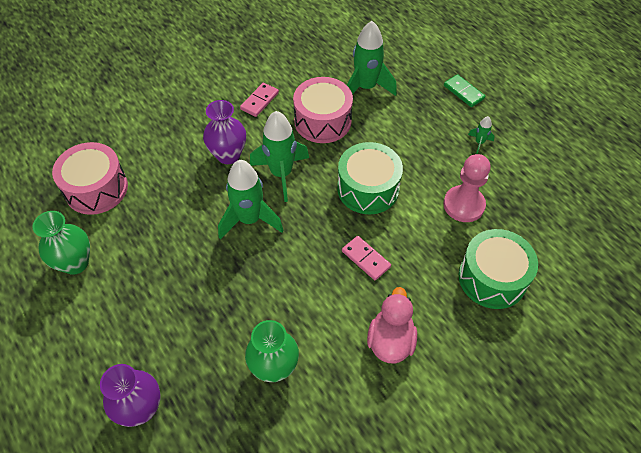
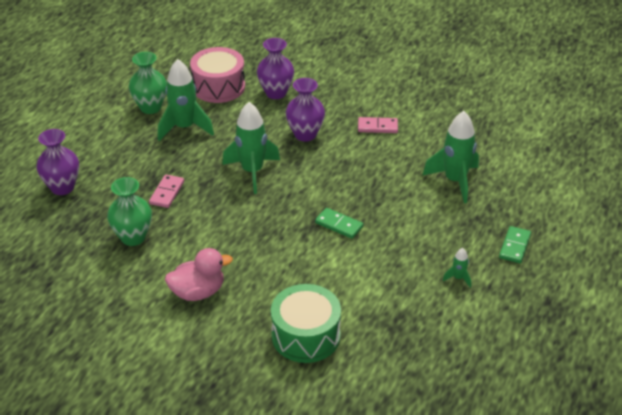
camera: 60 degrees right, 15 degrees down
green rocket [250,111,309,202] -> green rocket moved to [158,59,214,141]
pink drum [293,77,353,143] -> none
green drum [337,142,403,214] -> green domino [315,208,363,239]
pink domino [342,236,391,281] -> pink domino moved to [149,174,184,208]
pink pawn [443,154,491,222] -> none
none -> purple vase [257,38,294,99]

